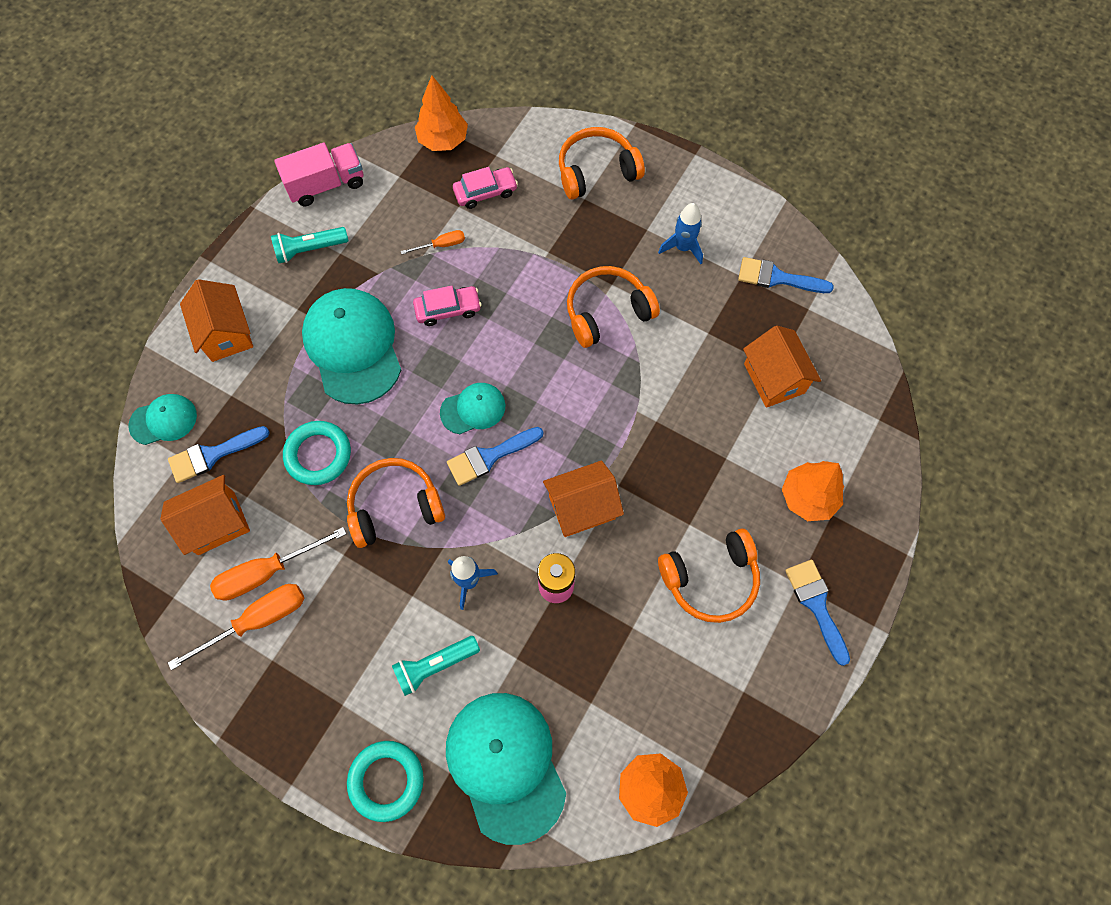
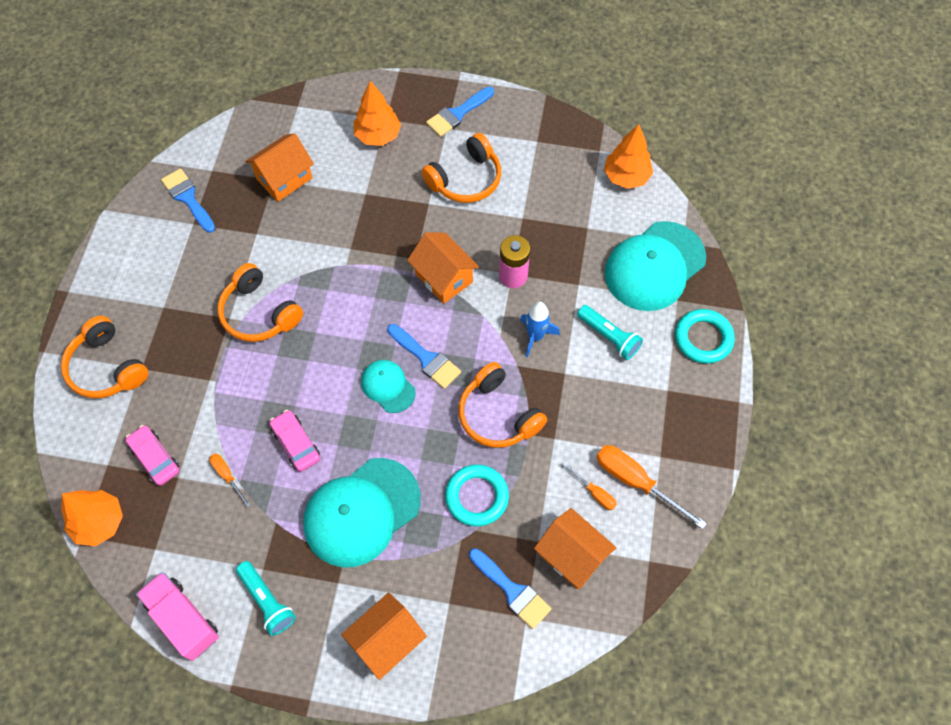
camera: 110 degrees left, 5 degrees down
turquoise cap [128,394,197,445] -> none
orange screwdriver [210,527,347,600] -> orange screwdriver [563,463,617,510], size x0.53
blue rocket [658,203,703,264] -> none
orange headphones [658,528,760,623] -> orange headphones turned 90 degrees clockwise [421,133,501,203]
blue brush [738,257,834,293] -> blue brush turned 150 degrees clockwise [161,168,215,233]

